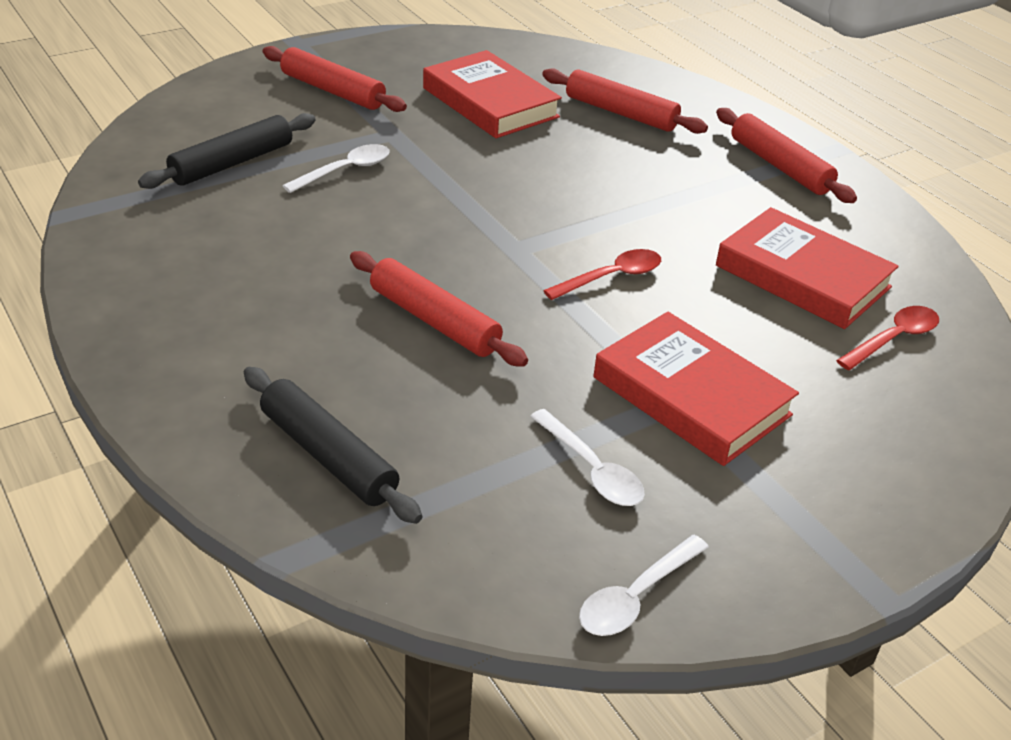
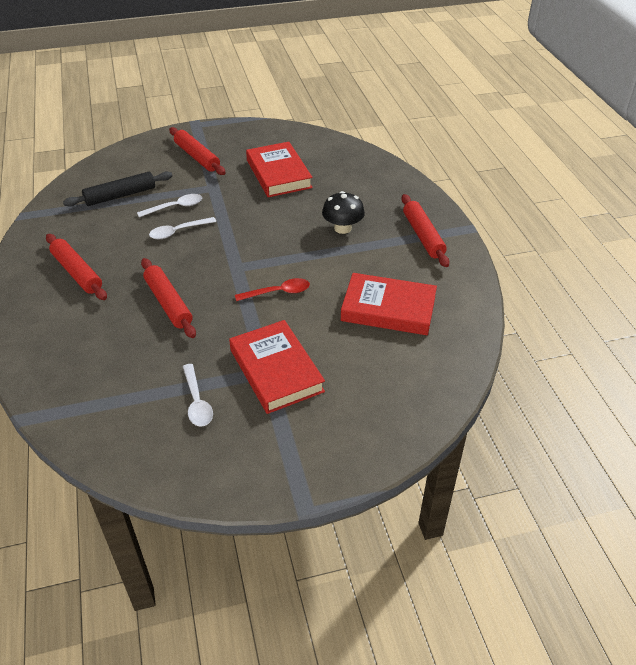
camera: 20 degrees right, 5 degrees up
black rolling pin [244,367,422,524] -> none
red rolling pin [542,68,708,134] -> red rolling pin moved to [46,234,107,300]
white spoon [579,535,709,636] -> white spoon moved to [149,217,216,239]
red book [716,207,899,329] -> red book turned 45 degrees counterclockwise [341,273,437,335]
red spoon [836,306,939,370] -> none
none -> black mushroom [322,191,365,234]

